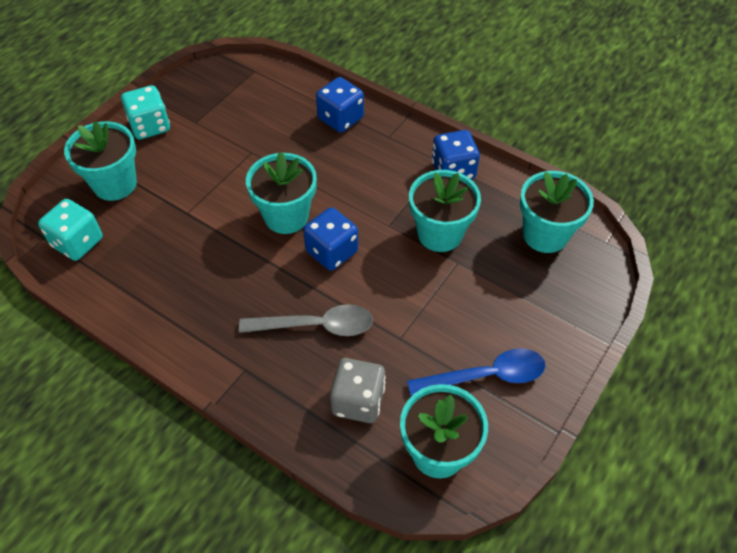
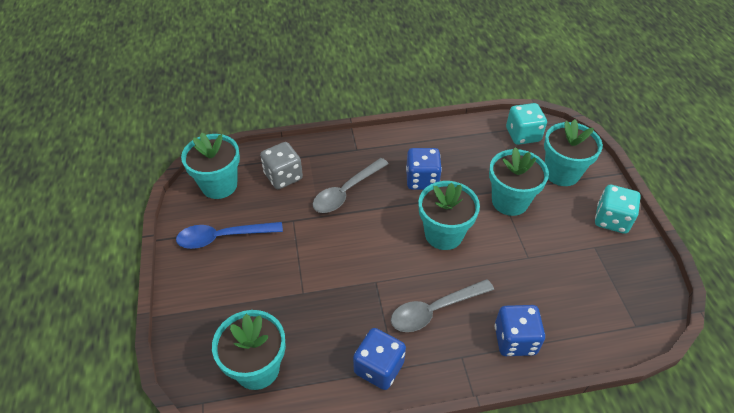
camera: 135 degrees right, 5 degrees down
blue dice [303,207,358,271] -> blue dice moved to [406,148,442,190]
blue spoon [407,348,546,396] -> blue spoon turned 45 degrees clockwise [176,222,283,249]
turquoise flower pot [409,170,481,252] -> turquoise flower pot moved to [489,147,549,216]
none -> grey spoon [391,279,494,332]

